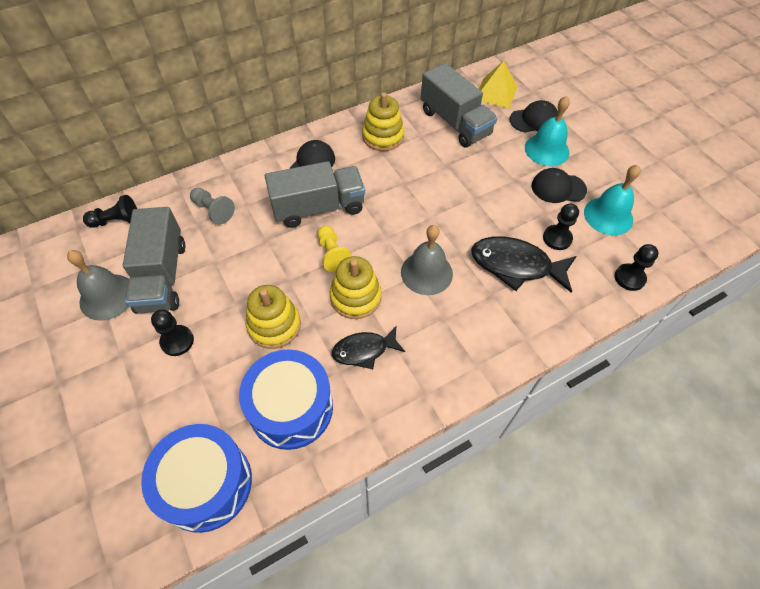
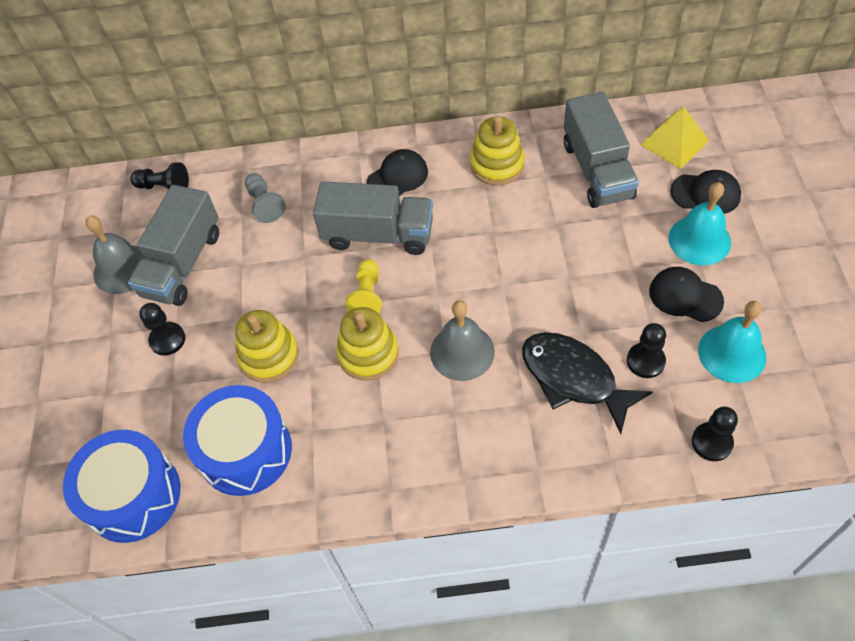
camera: 30 degrees right, 0 degrees up
black fish [332,327,405,369] -> none

